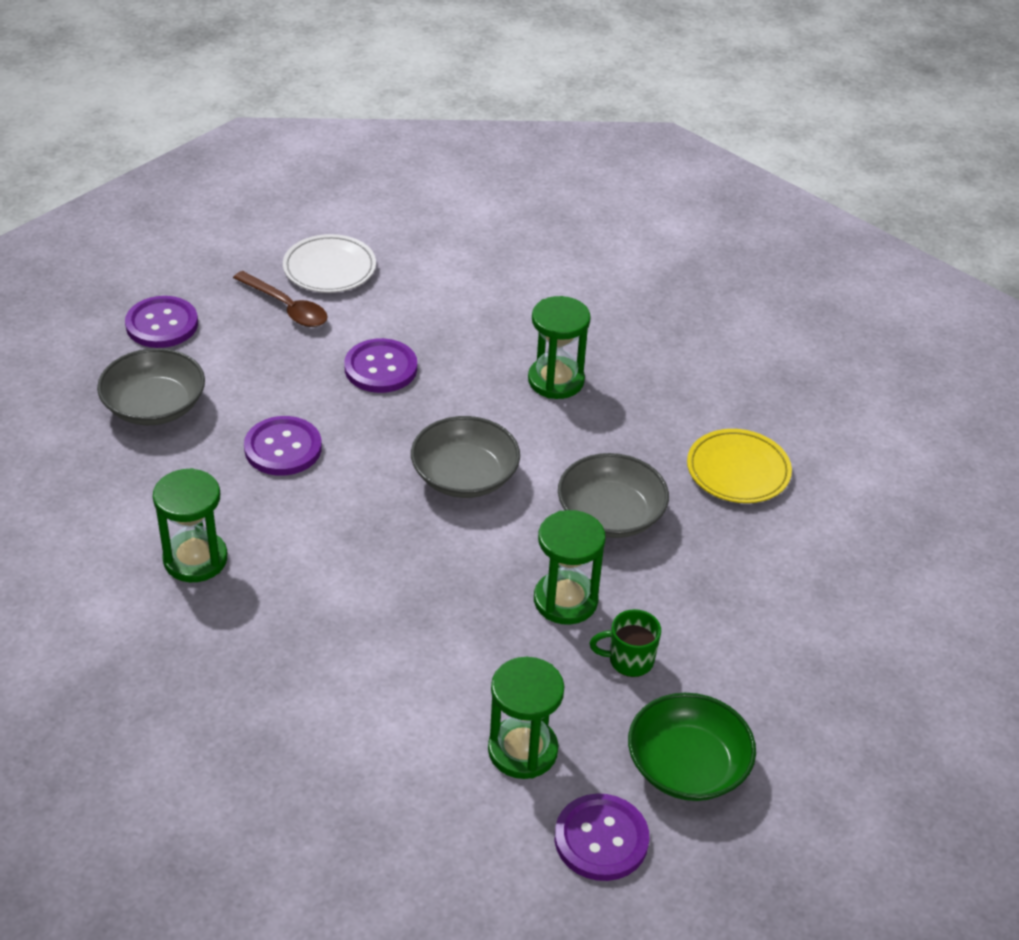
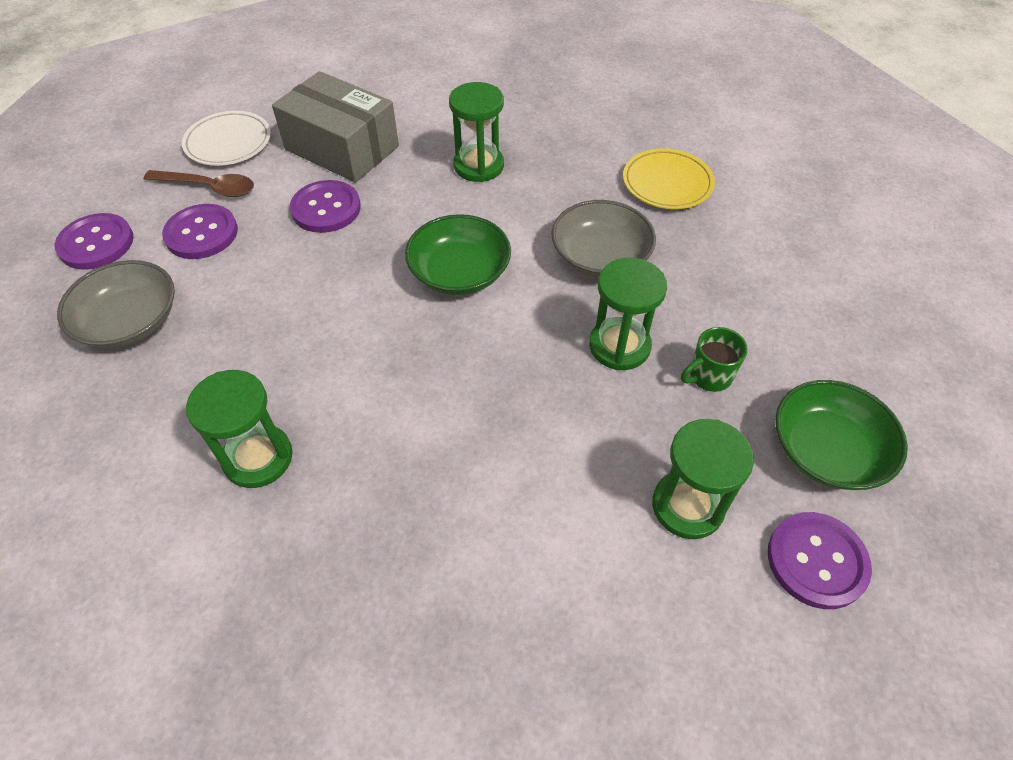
camera: 25 degrees left, 10 degrees up
purple button [244,416,322,476] -> purple button moved to [162,204,238,259]
grey bowl [411,416,520,498] -> green bowl [405,214,511,295]
none -> grey box [272,71,399,182]

